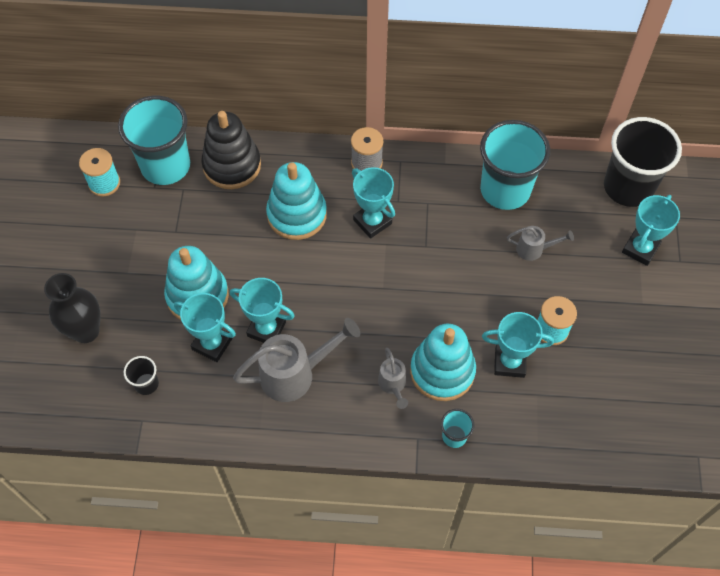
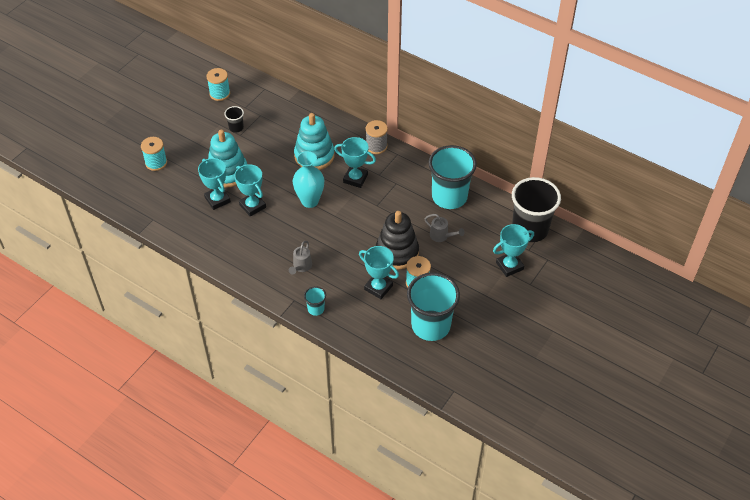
camera: 30 degrees right, 10 degrees down
black vase [44,273,101,343] -> turquoise spool [141,137,167,171]
turquoise cup [118,96,190,185] -> turquoise cup moved to [407,273,460,341]
black cup [124,356,159,395] -> black cup moved to [224,106,244,133]
black stacking toy [201,111,261,189] -> black stacking toy moved to [376,211,419,270]
grey watering can [233,318,360,402] -> none
turquoise trophy [352,167,395,238] -> turquoise trophy turned 60 degrees counterclockwise [334,137,376,188]
turquoise stacking toy [410,324,476,401] -> none
none -> turquoise vase [293,151,324,208]

